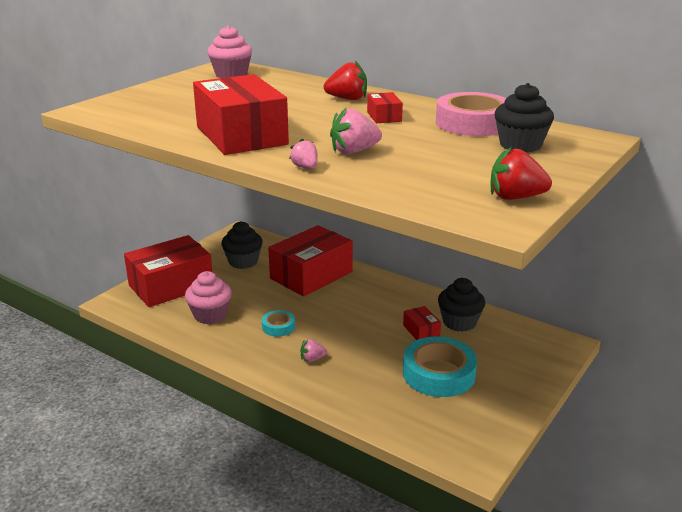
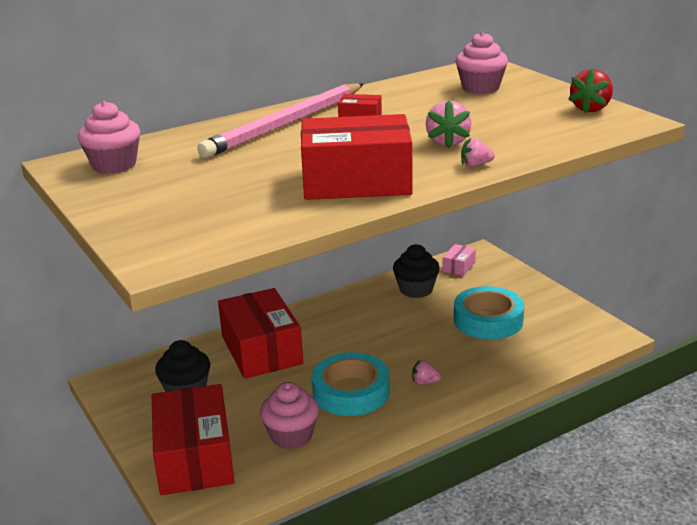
camera: 65 degrees left, 0 degrees up
turquoise tape [262,310,295,336] -> turquoise tape [312,352,390,416], size x1.99
pink strawberry [300,339,327,362] -> pink strawberry turned 90 degrees clockwise [412,360,441,385]
red strawberry [324,61,367,100] -> pink pencil [197,83,364,158]
red box [403,306,441,340] -> none
pink tape [436,92,506,136] -> none
black cupcake [495,83,554,152] -> pink cupcake [455,32,508,94]
none -> pink box [442,244,476,276]

